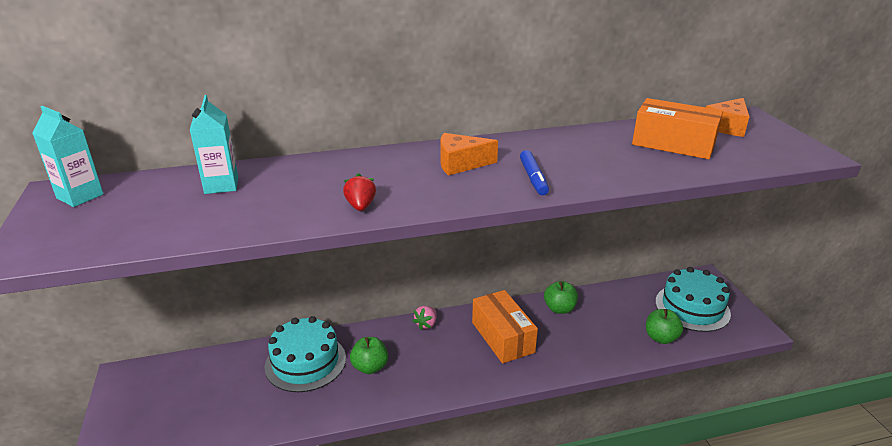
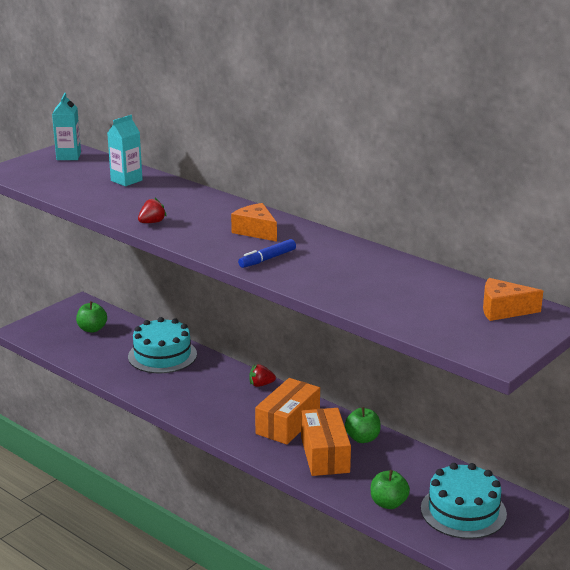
camera: 55 degrees right, 5 degrees down
green apple [350,337,388,374] -> green apple moved to [76,301,107,333]
pink strawberry [413,306,437,330] -> red strawberry [249,364,276,387]
orange box [632,98,723,159] -> orange box moved to [301,408,351,476]

